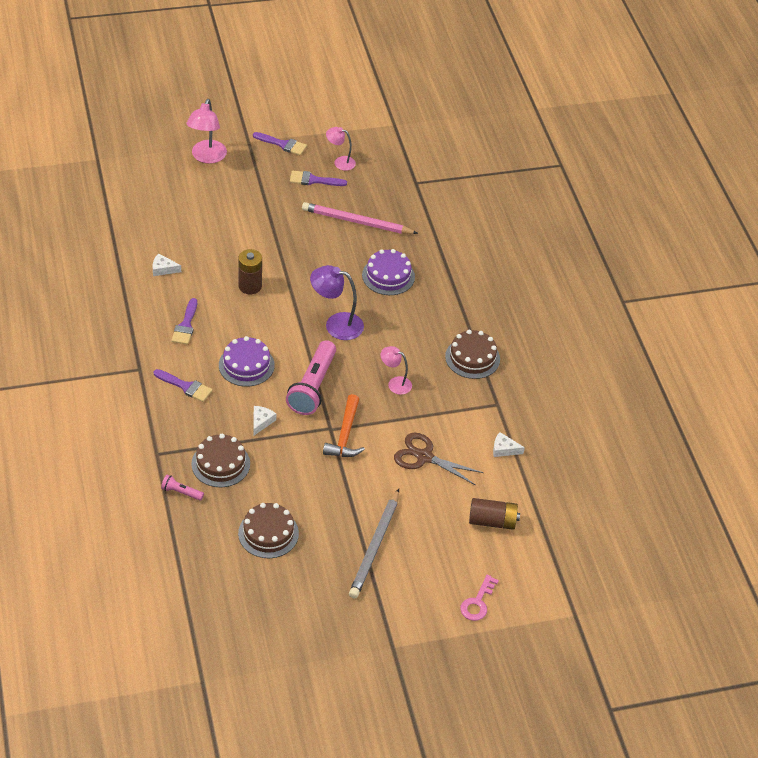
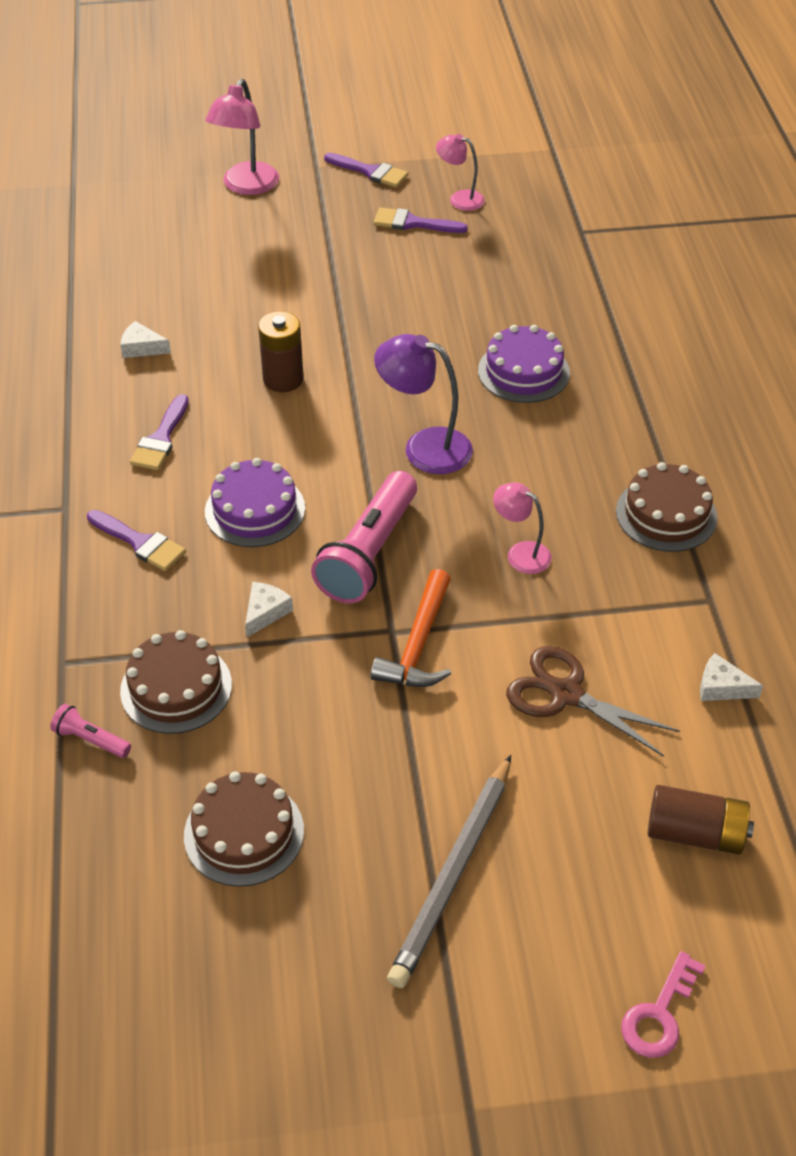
camera: 10 degrees right, 0 degrees up
pink pencil [302,202,418,234] -> none

